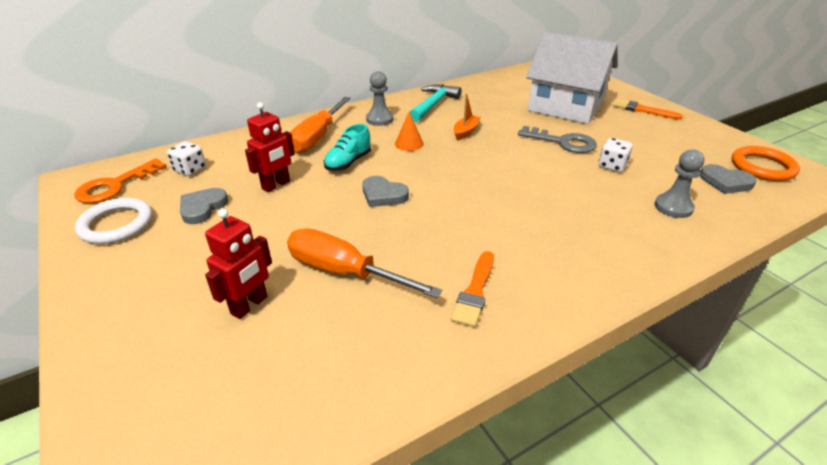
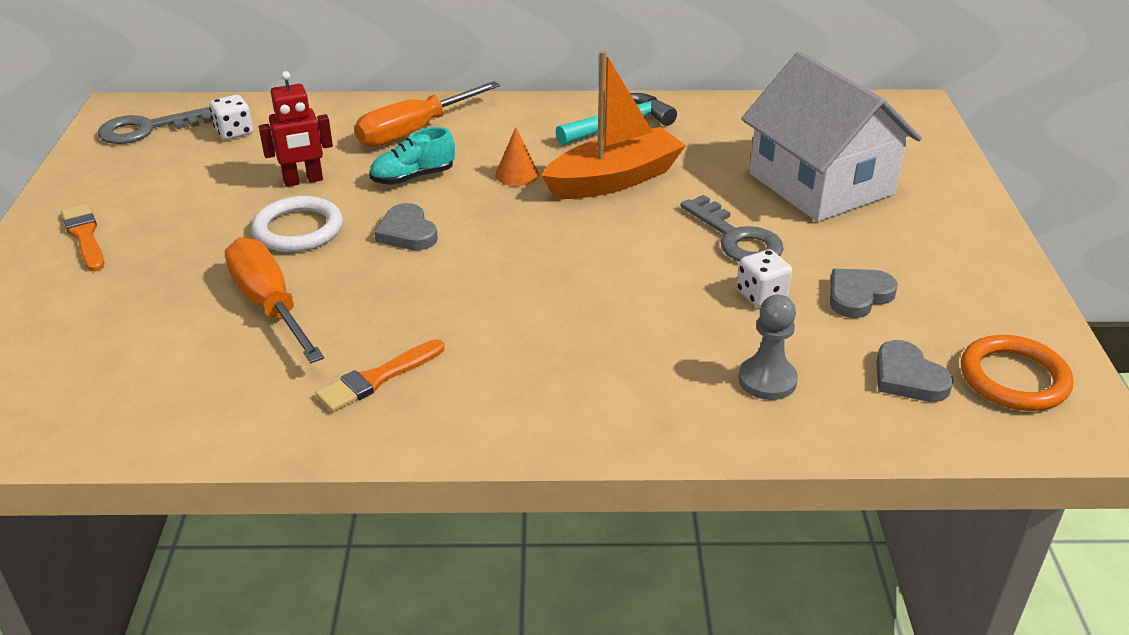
camera: 30 degrees right, 0 degrees up
orange key [75,158,167,203] -> grey key [98,107,213,144]
white ring [75,198,152,244] -> white ring moved to [252,196,343,252]
grey heart [180,188,228,224] -> grey heart moved to [830,269,898,318]
red robot [205,209,272,319] -> none
grey pawn [366,71,394,126] -> none
orange boat [454,93,481,140] -> orange boat [541,50,686,199], size x2.11
orange brush [613,99,683,120] -> orange brush moved to [61,204,104,272]

